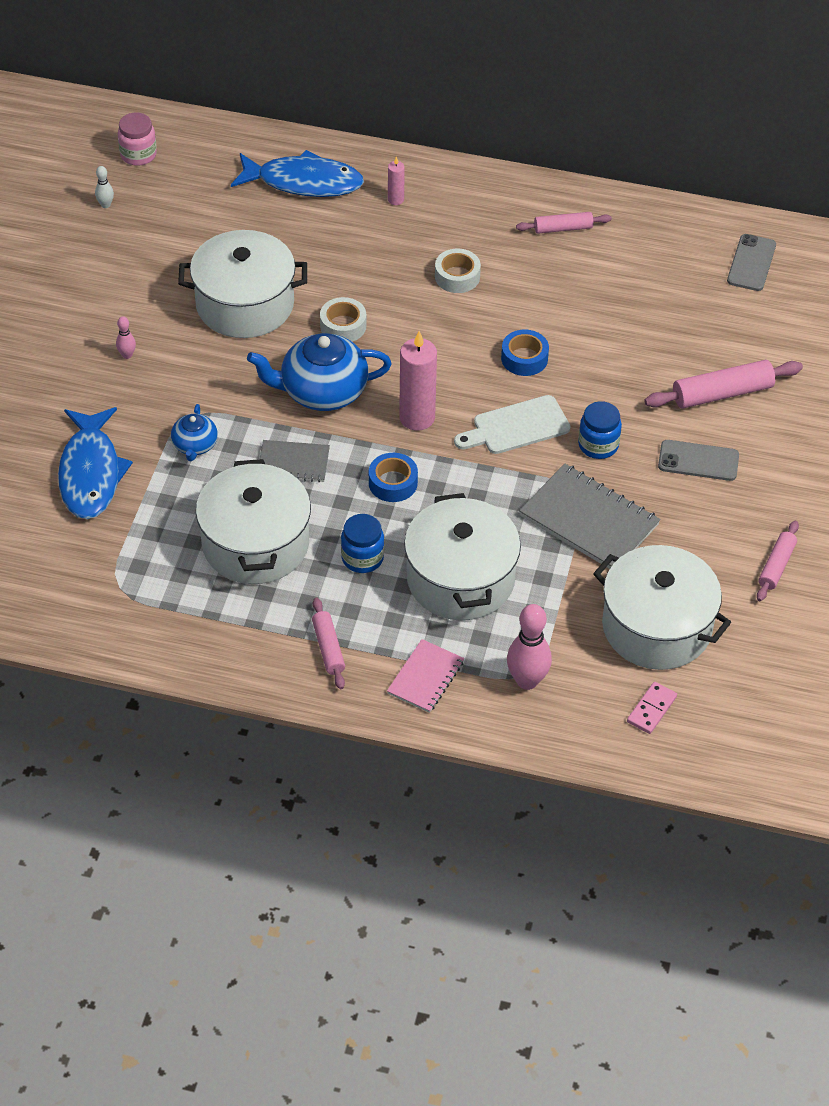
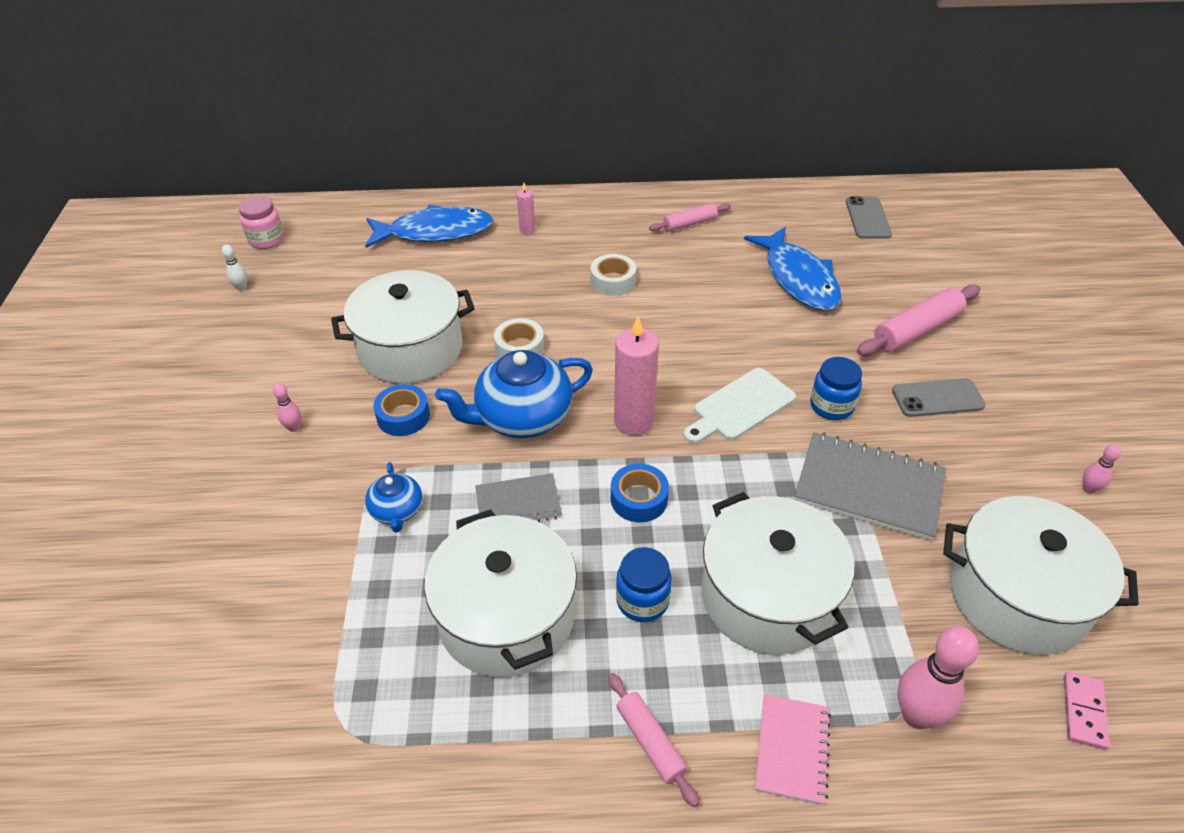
camera: 15 degrees left, 5 degrees down
blue fish [58,407,133,519] -> blue fish moved to [744,227,842,310]
blue tape [501,329,549,376] -> blue tape moved to [373,384,430,436]
pink rolling pin [757,521,799,601] -> pink bowling pin [1083,444,1121,494]

